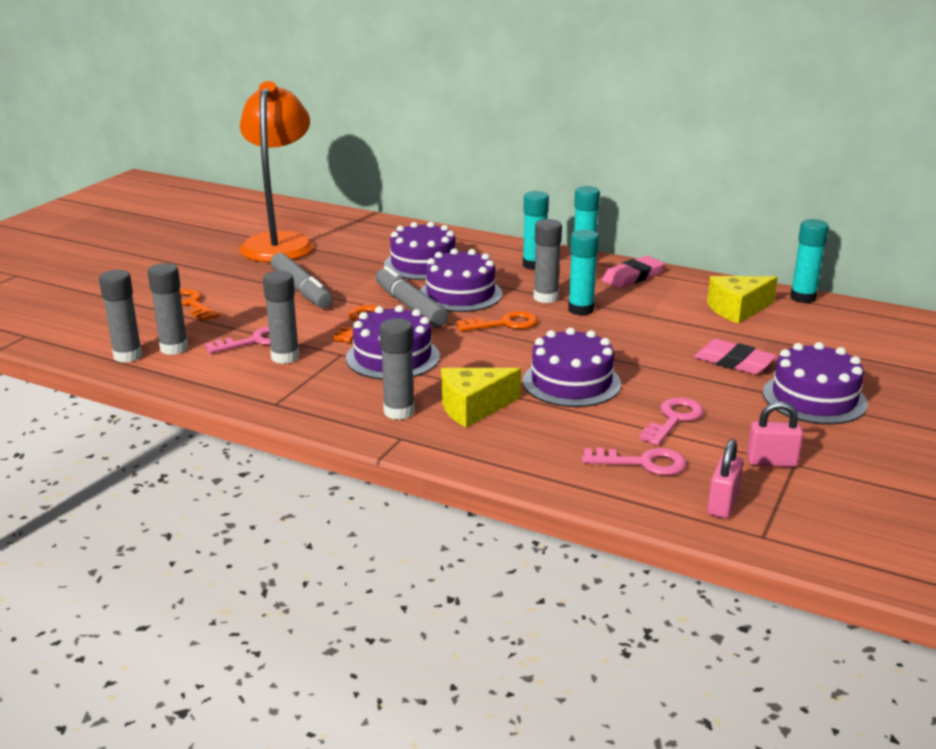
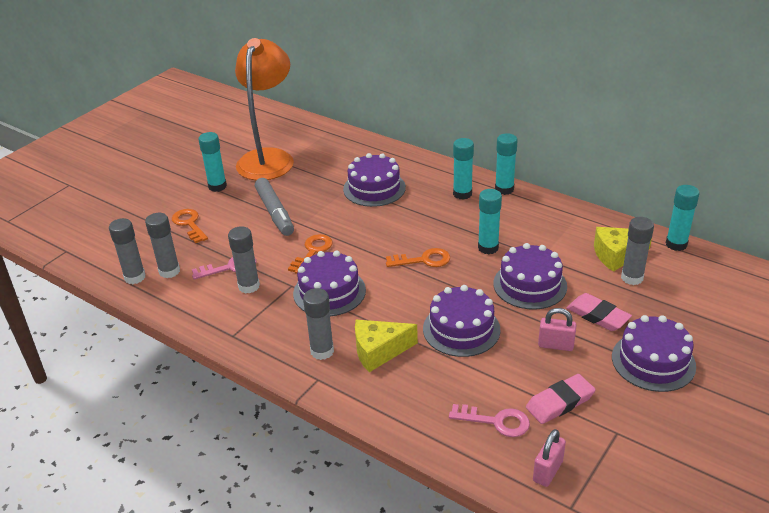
camera: 10 degrees right, 10 degrees up
grey marker [376,266,448,327] -> none
purple cake [420,248,502,312] -> purple cake moved to [493,243,567,310]
grey glue stick [534,219,562,303] -> grey glue stick moved to [621,217,654,285]
pink eraser [602,256,664,288] -> pink eraser moved to [526,374,596,424]
pink key [639,398,704,446] -> none
pink padlock [747,401,804,467] -> pink padlock moved to [538,308,576,351]
none -> turquoise glue stick [198,132,227,192]

